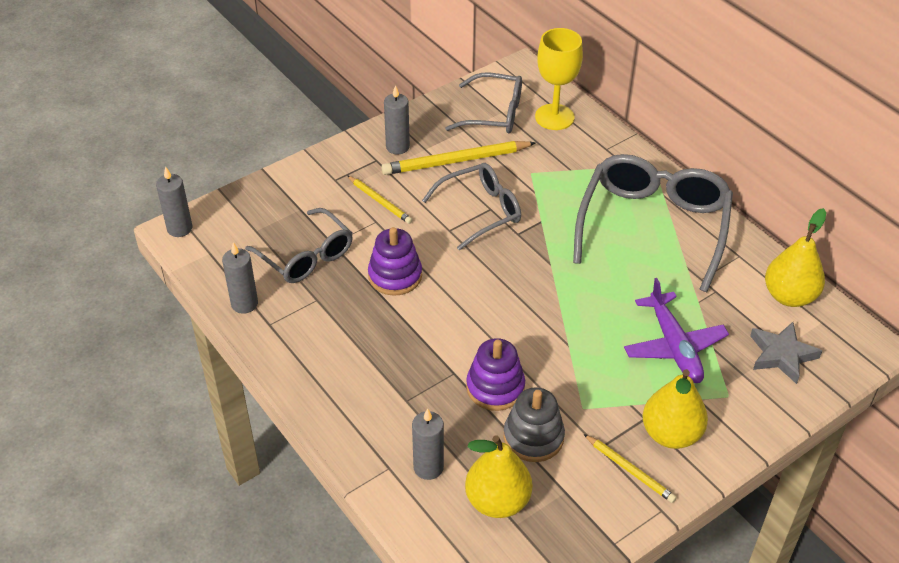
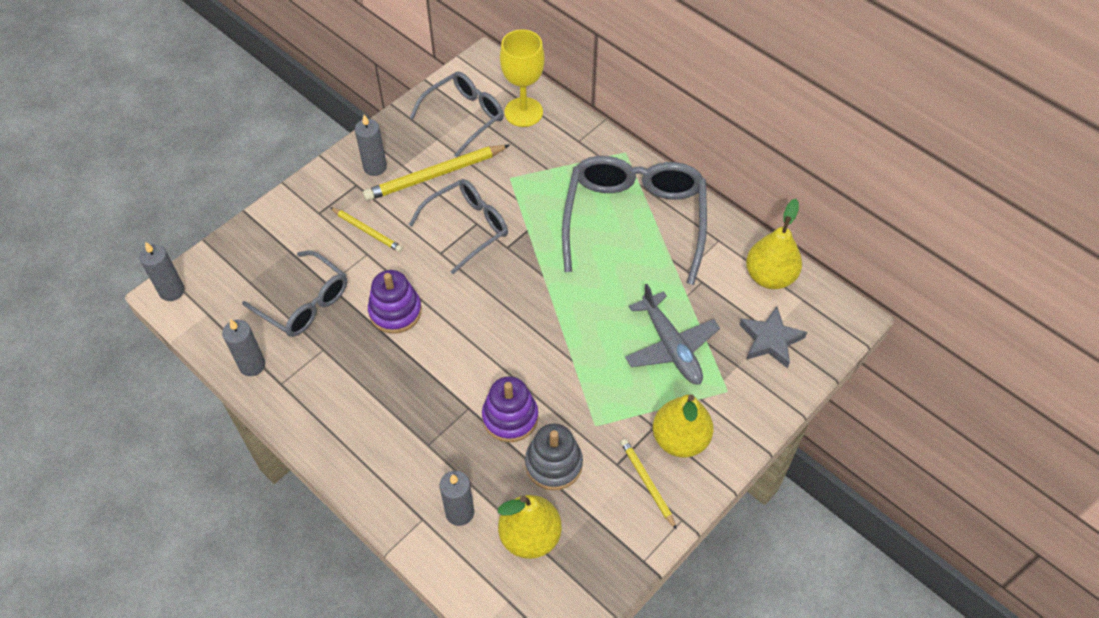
camera: 10 degrees left, 10 degrees up
grey glasses [445,73,522,133] -> grey glasses turned 45 degrees counterclockwise [410,71,504,157]
yellow pencil [584,434,677,503] -> yellow pencil turned 150 degrees counterclockwise [621,439,677,530]
purple plane [624,278,729,383] -> grey plane [625,284,720,385]

